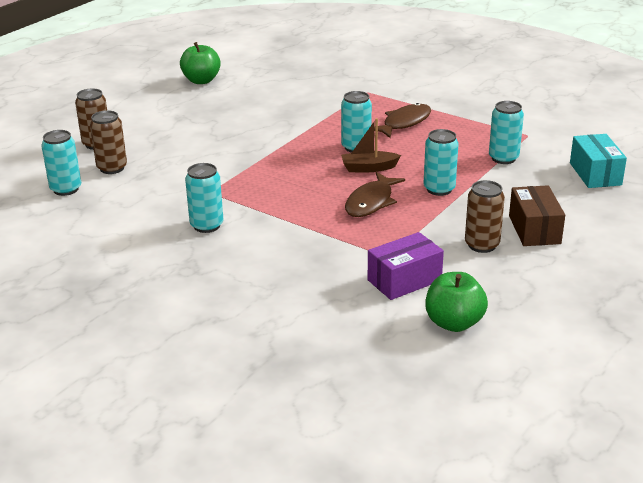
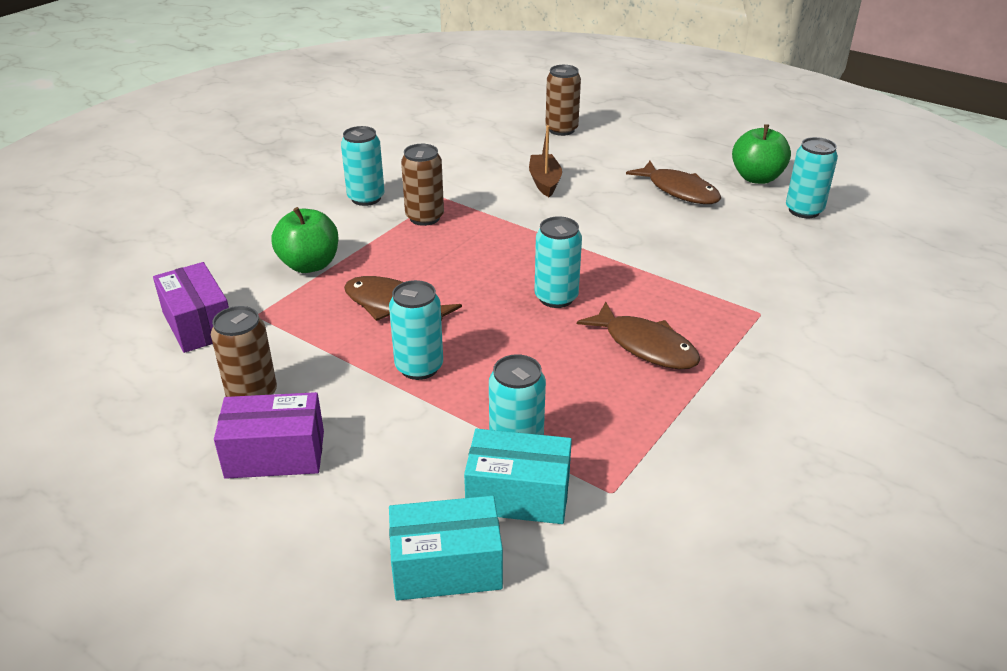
camera: 90 degrees right, 5 degrees up
turquoise can [41,130,81,196] -> turquoise can moved to [786,137,838,218]
brown can [90,110,127,174] -> brown can moved to [401,144,444,226]
brown boat [341,118,401,172] -> brown boat moved to [529,125,562,197]
green apple [426,272,488,332] -> green apple moved to [271,207,338,273]
brown box [509,185,565,246] -> purple box [214,392,324,479]
none -> turquoise box [464,429,572,524]
none -> brown fish [626,161,721,204]

